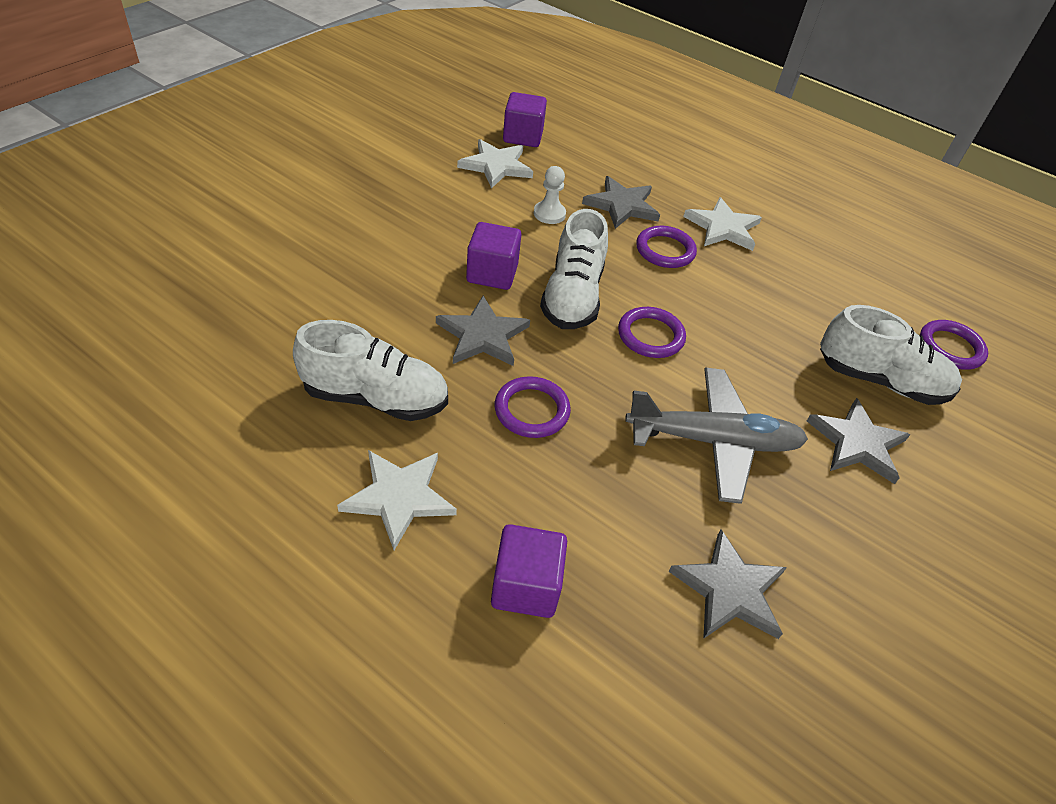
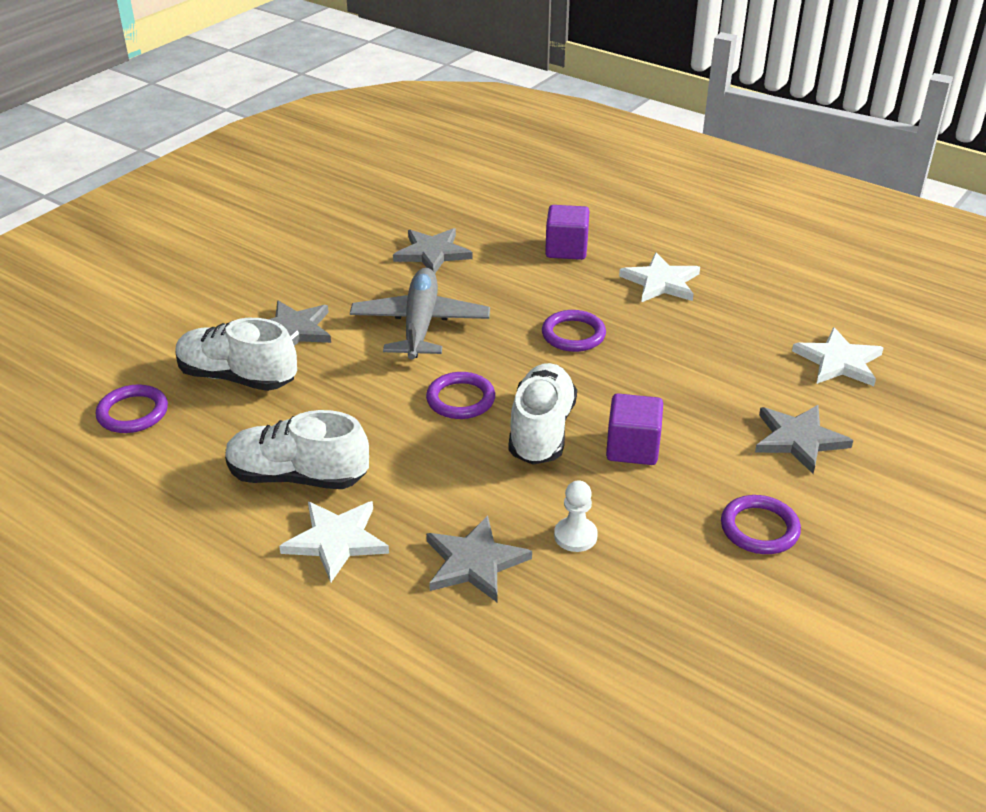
camera: 175 degrees left, 10 degrees down
white shoe [293,320,448,421] -> white shoe moved to [225,410,369,489]
grey star [436,296,530,366] -> grey star moved to [755,405,853,474]
white star [457,139,533,189] -> white star moved to [792,327,883,386]
purple cube [503,92,547,147] -> none
grey plane [625,367,808,504] -> grey plane turned 90 degrees clockwise [350,268,490,360]
purple ring [636,226,697,268] -> purple ring moved to [721,495,801,554]

